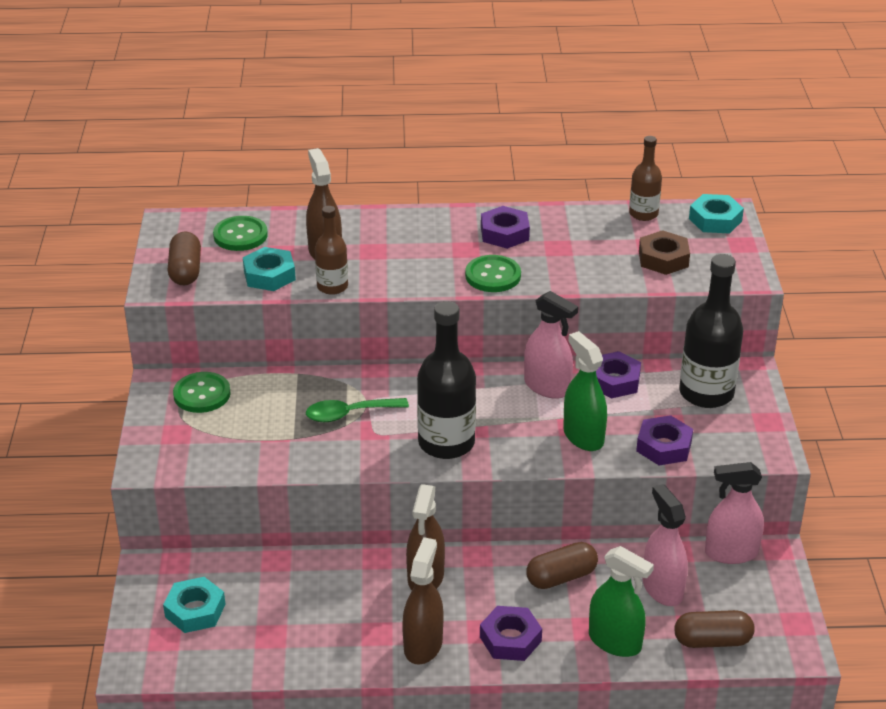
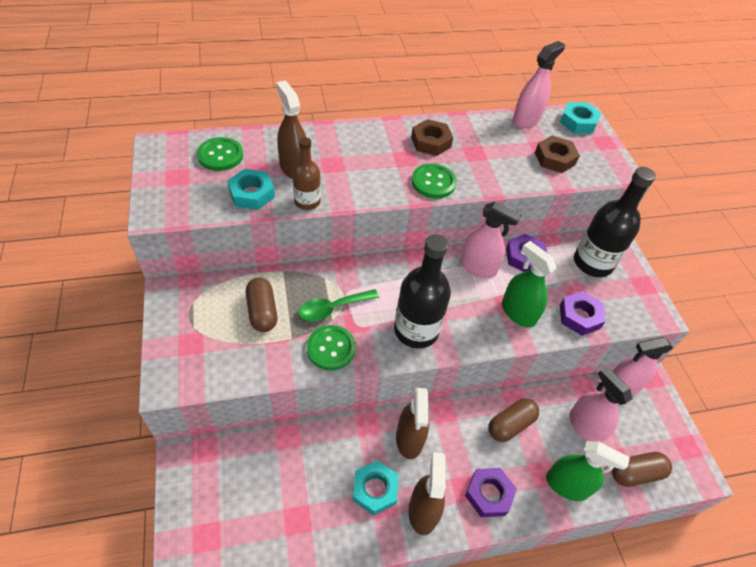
camera: 15 degrees left, 15 degrees up
turquoise nut [163,577,225,633] -> turquoise nut moved to [353,460,399,516]
brown capsule [168,231,201,285] -> brown capsule moved to [246,278,277,332]
green button [173,372,231,413] -> green button moved to [307,325,356,371]
purple nut [481,206,530,249] -> brown nut [411,119,453,156]
brown bottle [629,136,662,221] -> pink spray bottle [513,41,565,128]

